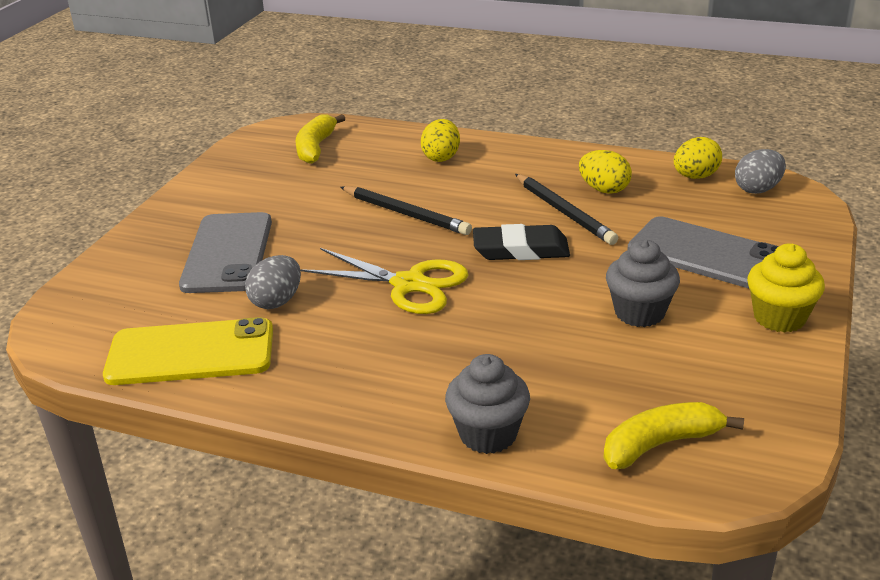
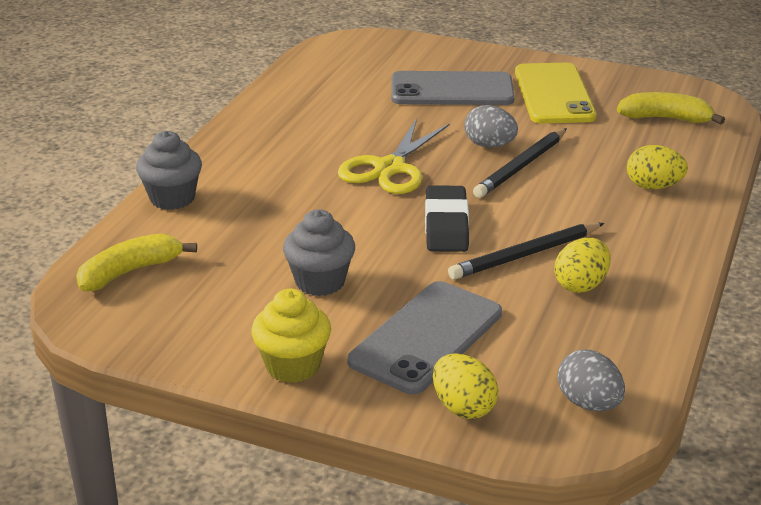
camera: 90 degrees right, 0 degrees up
yellow phone [103,317,273,385] -> yellow phone moved to [515,62,597,124]
grey egg [245,255,301,309] -> grey egg moved to [464,105,518,147]
yellow banana [603,402,744,469] -> yellow banana turned 105 degrees counterclockwise [76,234,197,291]
yellow egg [674,137,722,179] -> yellow egg moved to [433,353,498,419]

